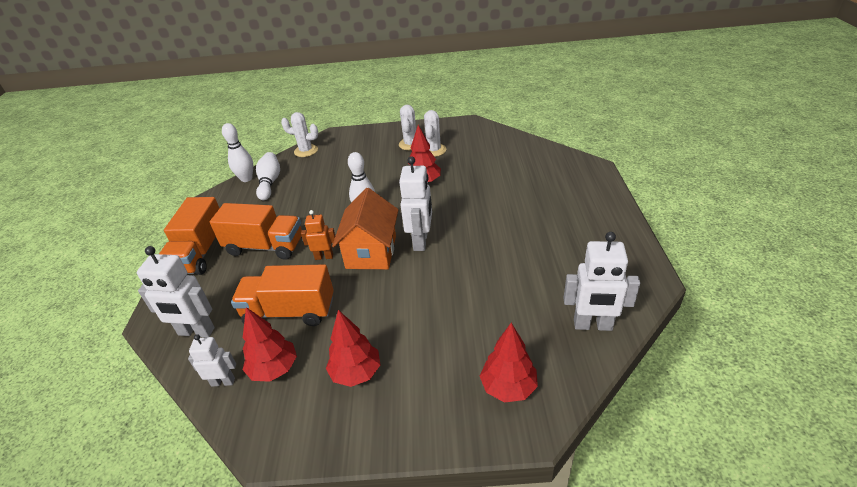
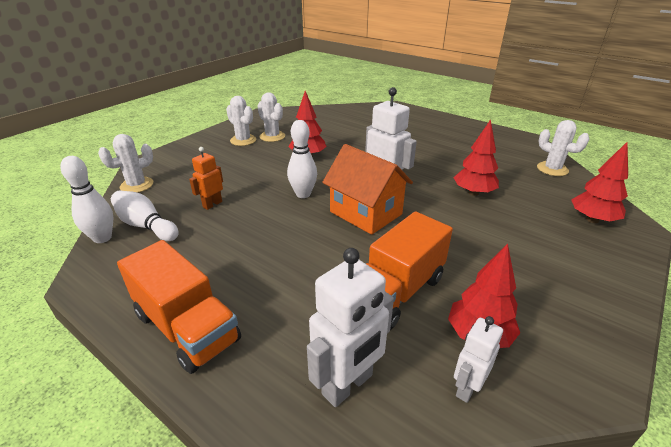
camera: 55 degrees left, 5 degrees down
orange truck [210,203,302,260] -> none
orange robot [301,210,335,260] -> orange robot moved to [189,147,223,210]
red tree [326,310,380,387] -> red tree moved to [453,119,499,196]
white robot [564,232,640,331] -> white cactus [537,120,589,176]

